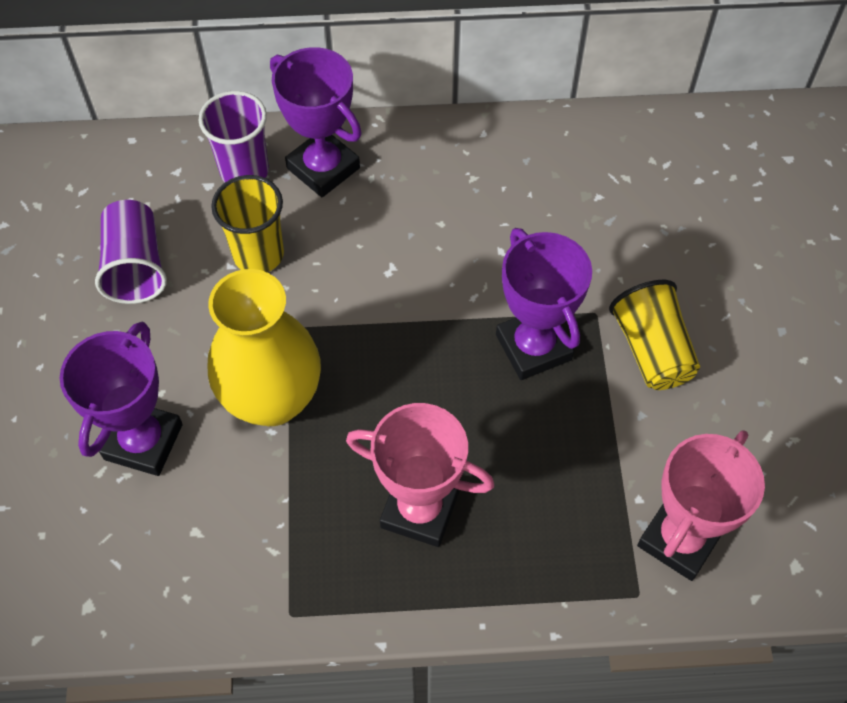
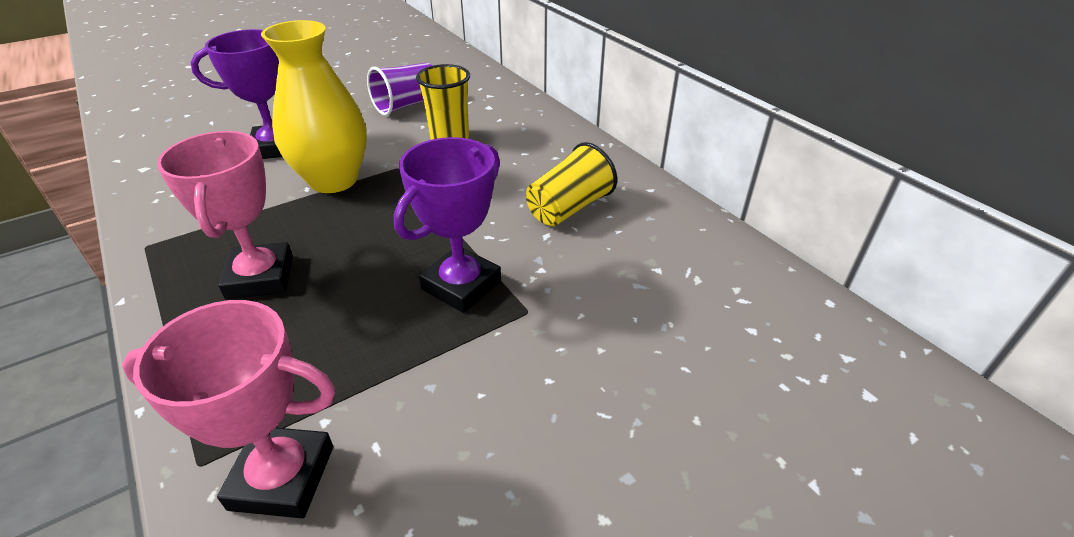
camera: 60 degrees right, 20 degrees down
purple cup [198,91,269,182] -> none
purple trophy [270,47,362,197] -> none
yellow cup [609,280,700,390] -> yellow cup moved to [526,142,617,226]

